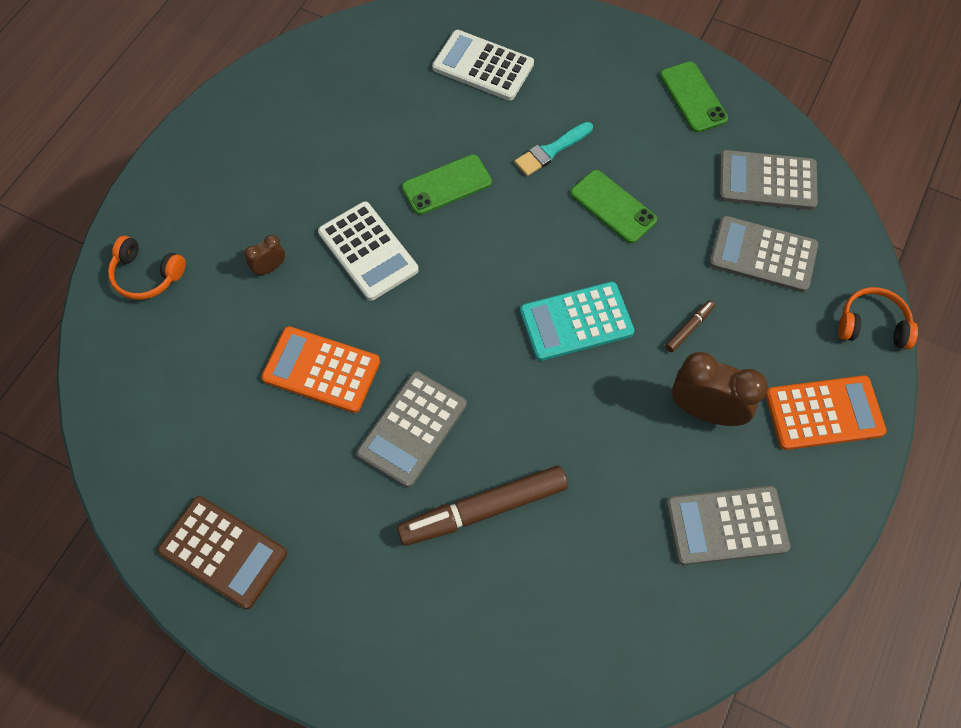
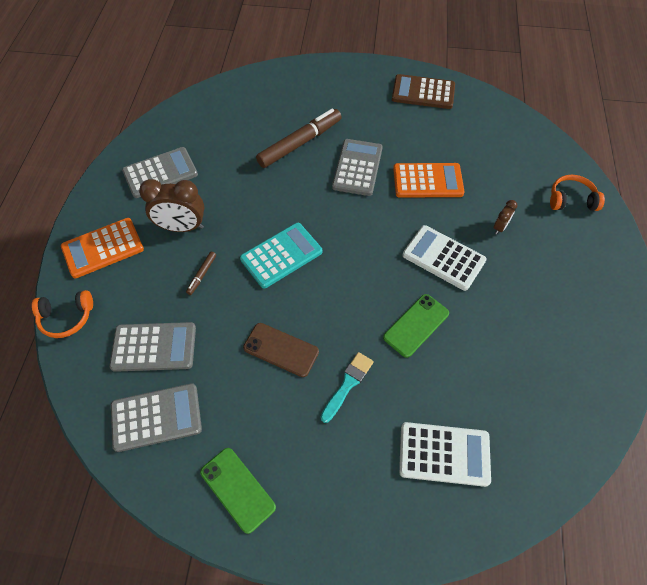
camera: 160 degrees right, 5 degrees down
green phone [570,170,657,243] -> brown phone [243,323,319,377]

